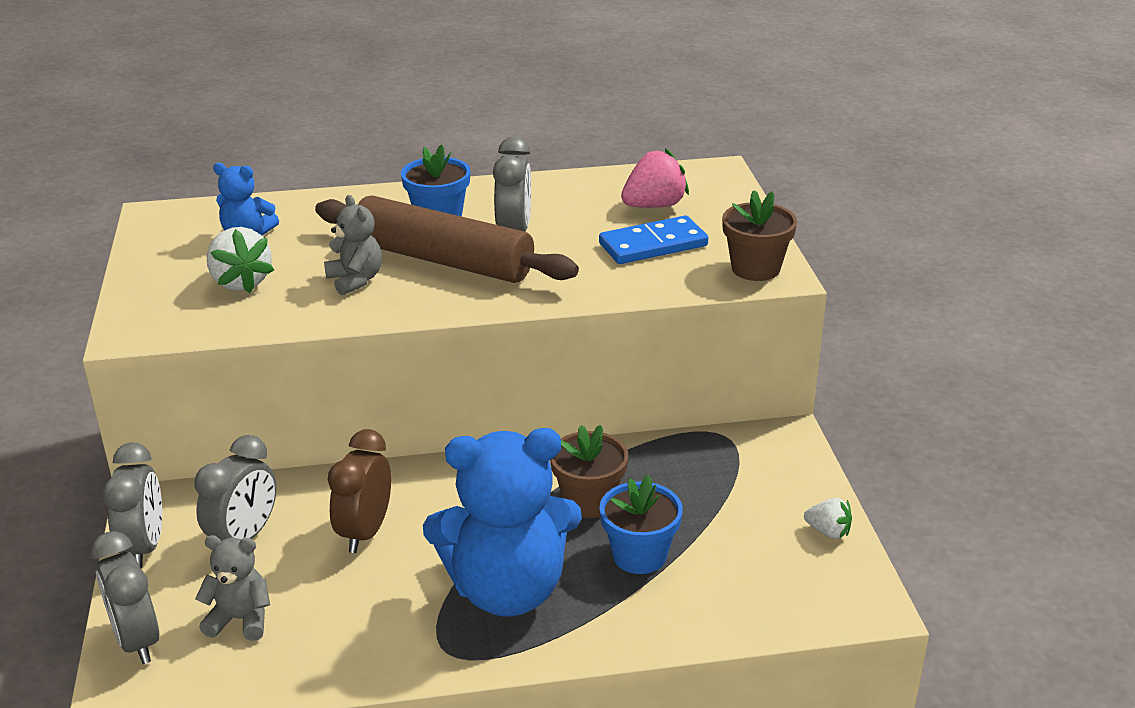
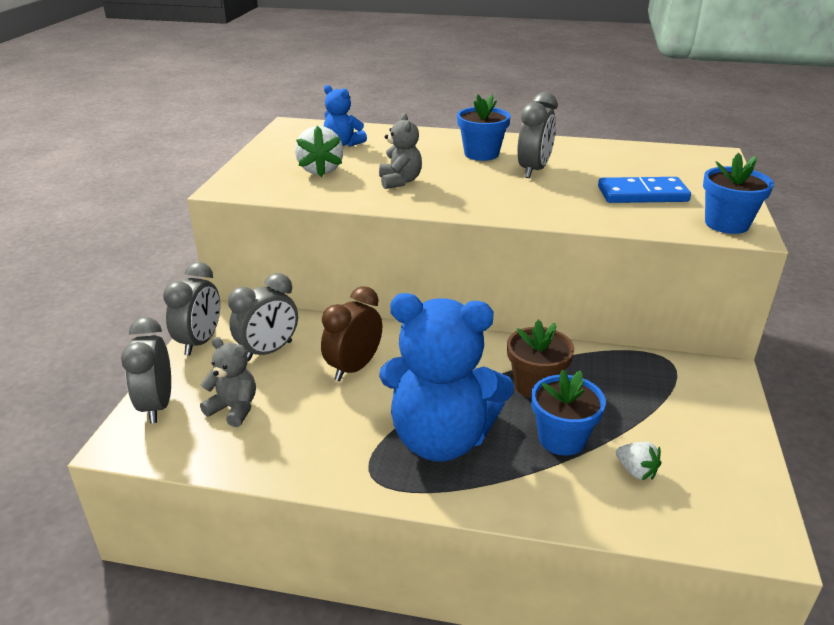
camera: 20 degrees right, 0 degrees up
brown rolling pin [315,196,579,283] -> none
pink strawberry [621,148,689,208] -> none
brown flower pot [722,190,797,281] -> blue flower pot [703,153,774,234]
white strawberry [804,498,852,539] -> white strawberry moved to [616,442,661,480]

